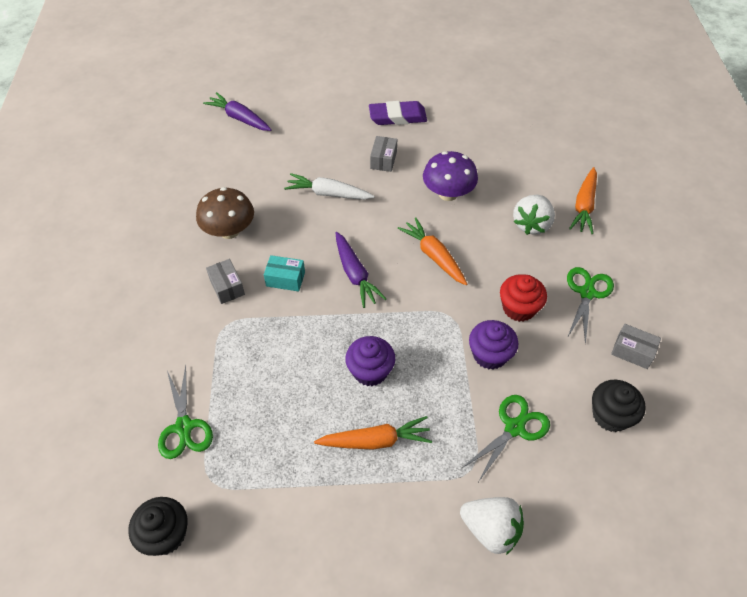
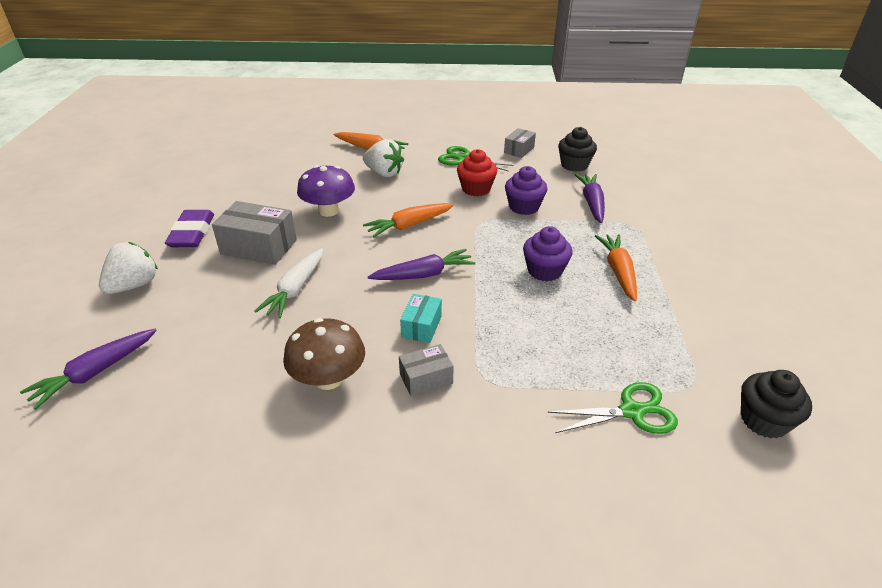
camera: 85 degrees left, 15 degrees down
grey box [370,136,397,172] -> grey box [212,201,297,265], size x1.76
white strawberry [460,497,524,555] -> white strawberry moved to [99,242,158,294]
green scissors [462,395,550,481] -> purple carrot [575,174,605,223]

